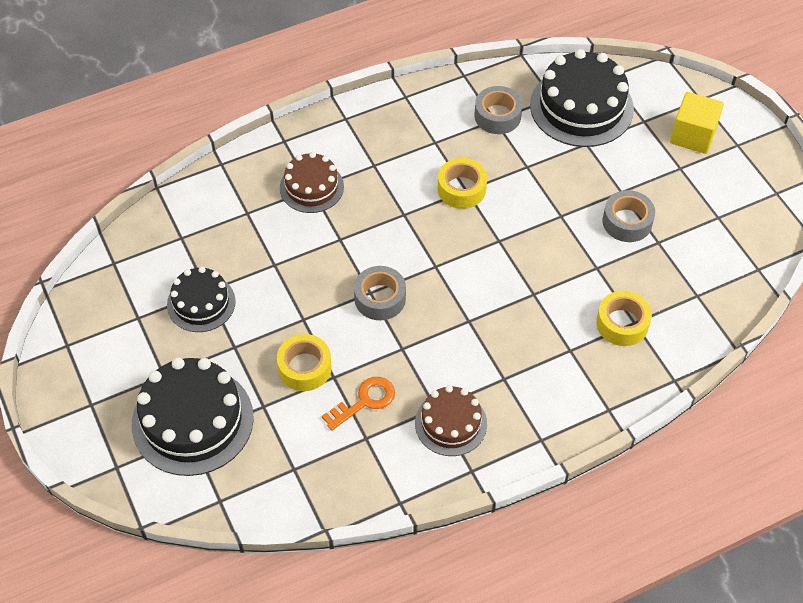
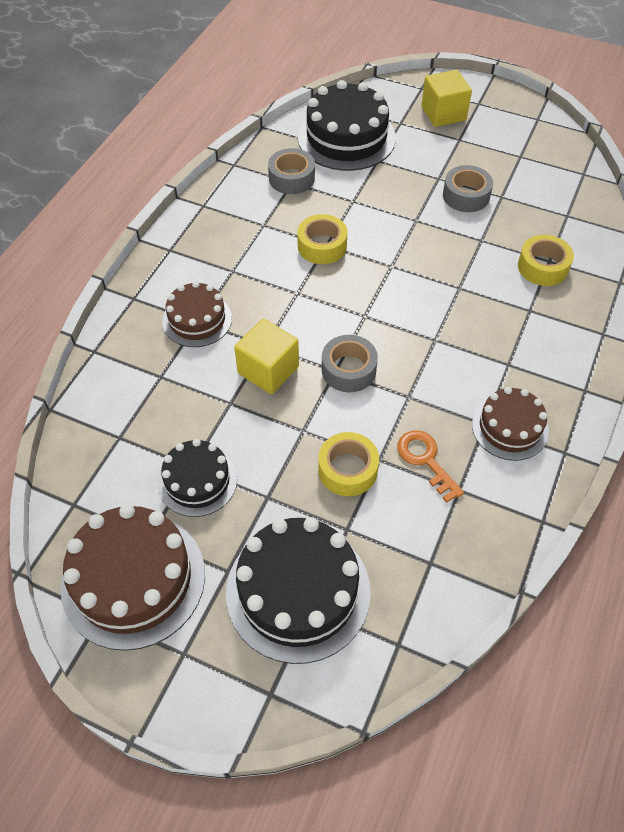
camera: 40 degrees left, 0 degrees up
orange key [322,377,395,431] -> orange key turned 45 degrees counterclockwise [397,430,464,503]
none -> brown cake [60,504,205,651]
none -> yellow cube [234,319,299,394]

